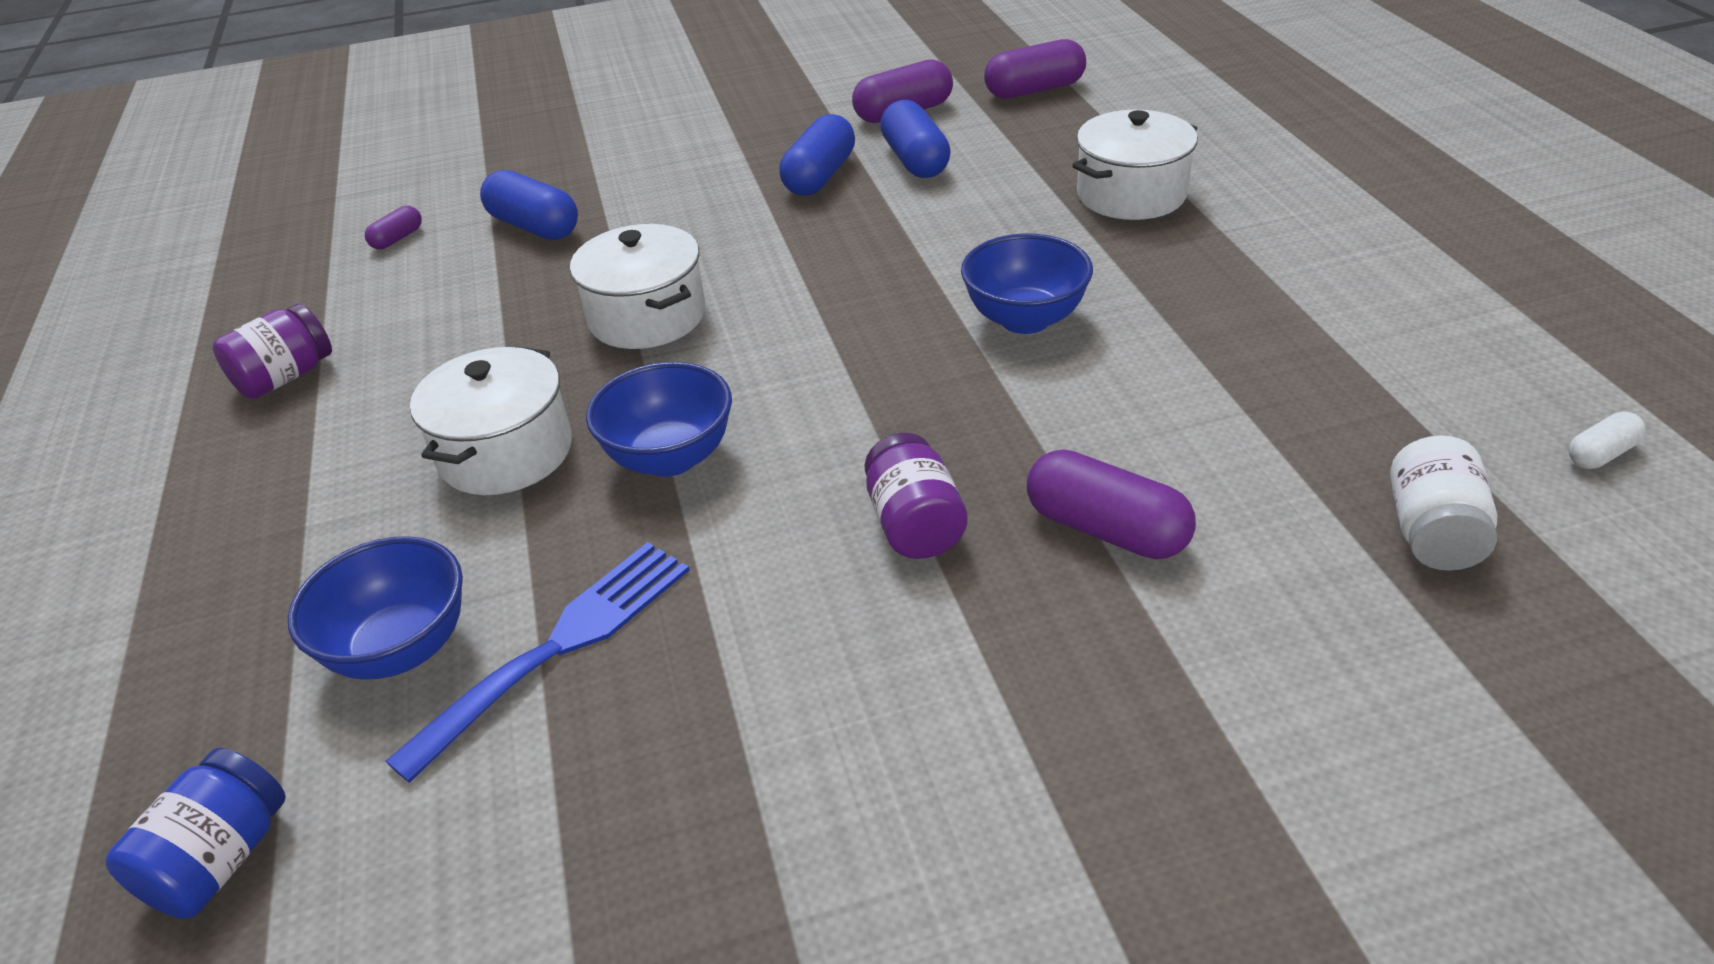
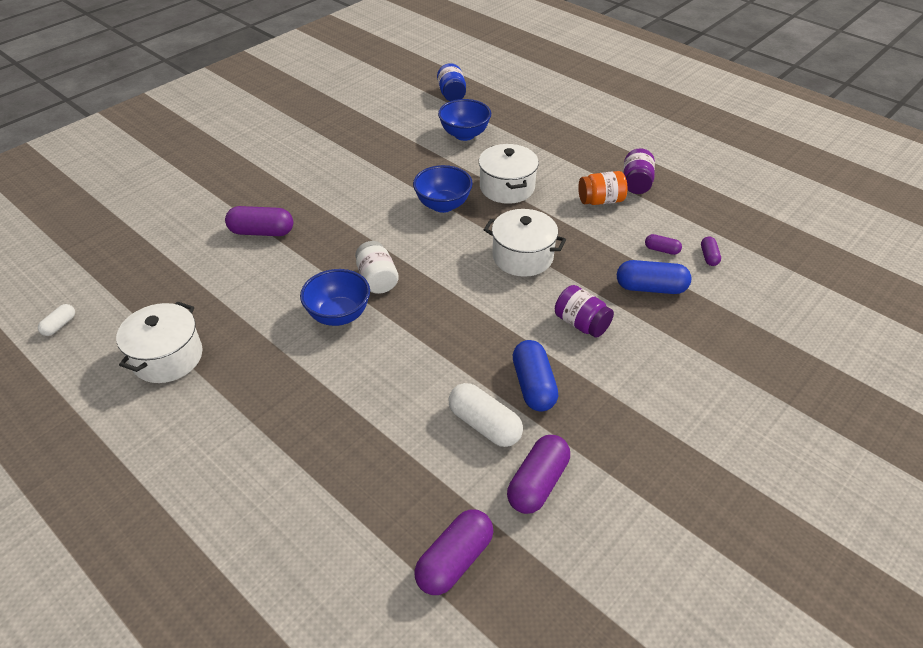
camera: 145 degrees right, 5 degrees up
blue fork [385,542,690,783] -> none
purple jar [865,433,968,559] -> purple jar moved to [555,285,614,338]
blue capsule [880,100,951,178] -> white capsule [449,383,523,447]
white pot [1072,110,1198,220] -> white pot moved to [116,301,203,383]
white jar [1390,435,1497,571] -> white jar moved to [355,241,399,294]
none -> orange jar [578,171,627,205]
none -> purple capsule [645,234,682,255]

